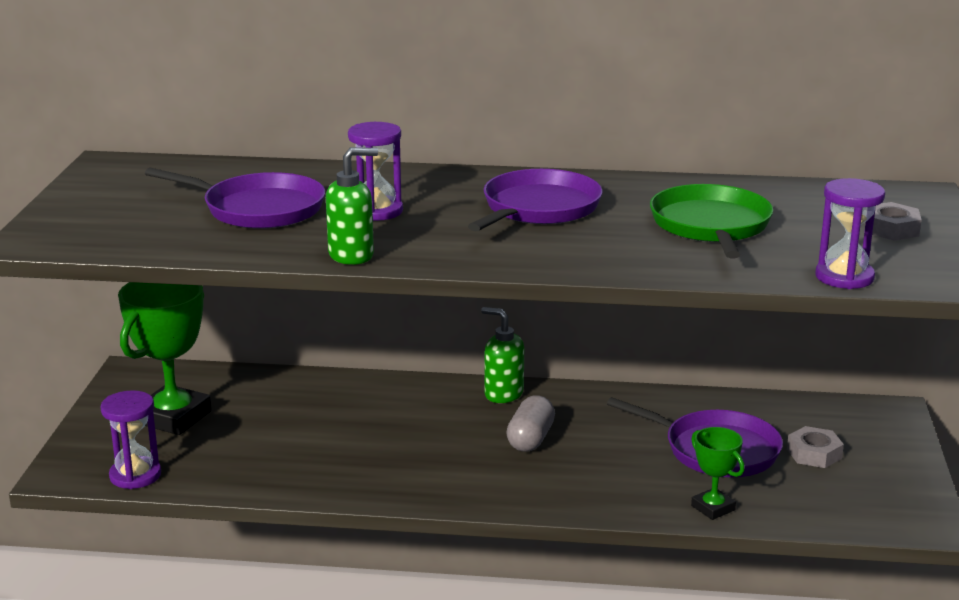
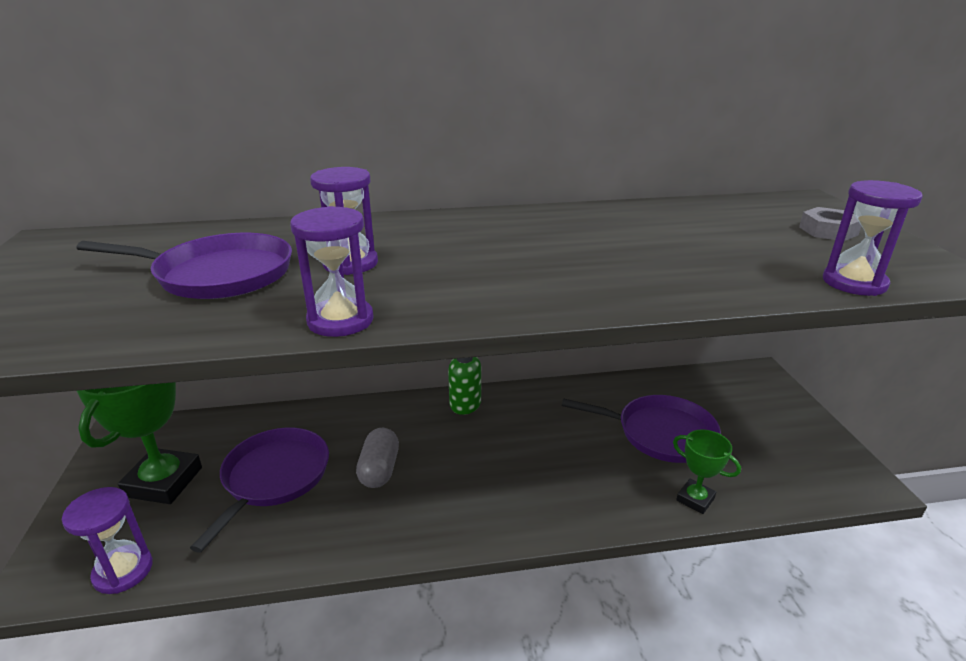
camera: 15 degrees left, 5 degrees up
green soap dispenser [326,147,378,265] -> purple hourglass [290,206,374,337]
purple pan [468,169,603,231] -> purple pan moved to [190,428,329,553]
grey capsule [506,396,555,452] -> grey capsule moved to [356,428,399,488]
green pan [650,184,773,258] -> none
grey nut [787,426,844,468] -> none

